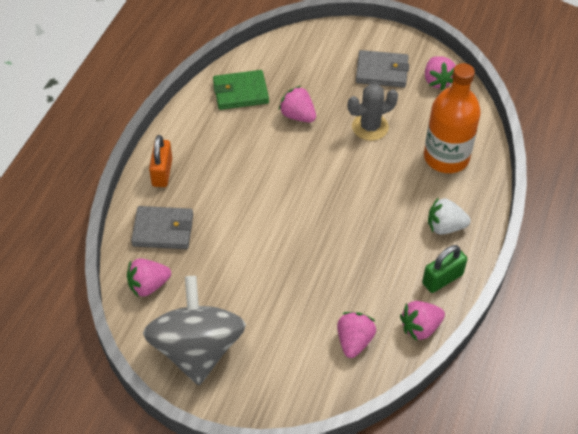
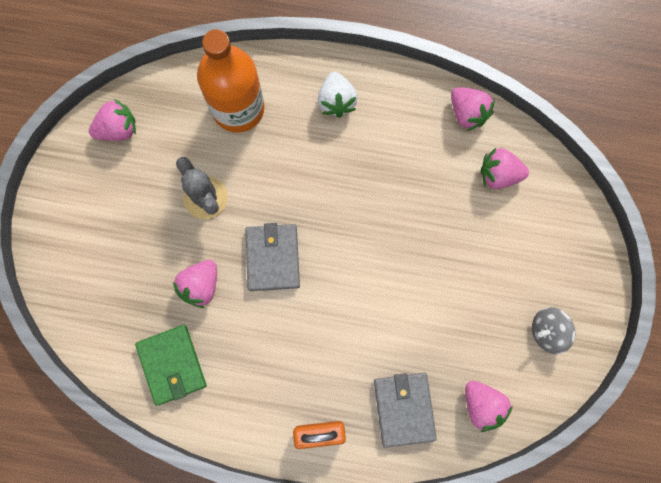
camera: 100 degrees left, 25 degrees up
grey spinning top [143,276,246,385] -> grey spinning top [532,307,575,354], size x0.43
grey wallet [356,50,409,88] -> grey wallet moved to [245,223,300,291]
green padlock [422,245,467,293] -> none

